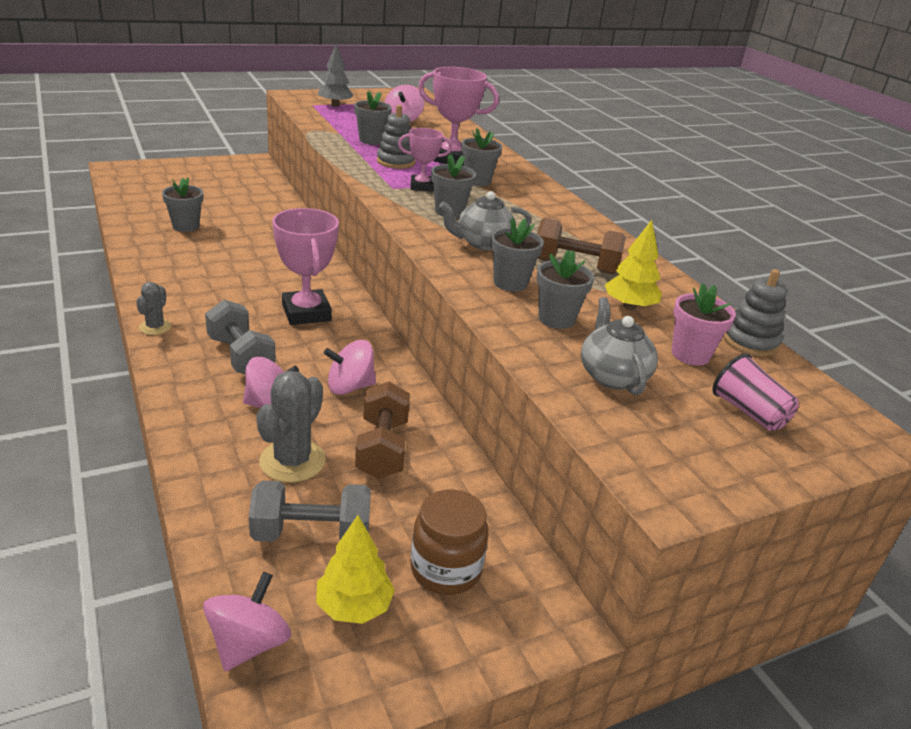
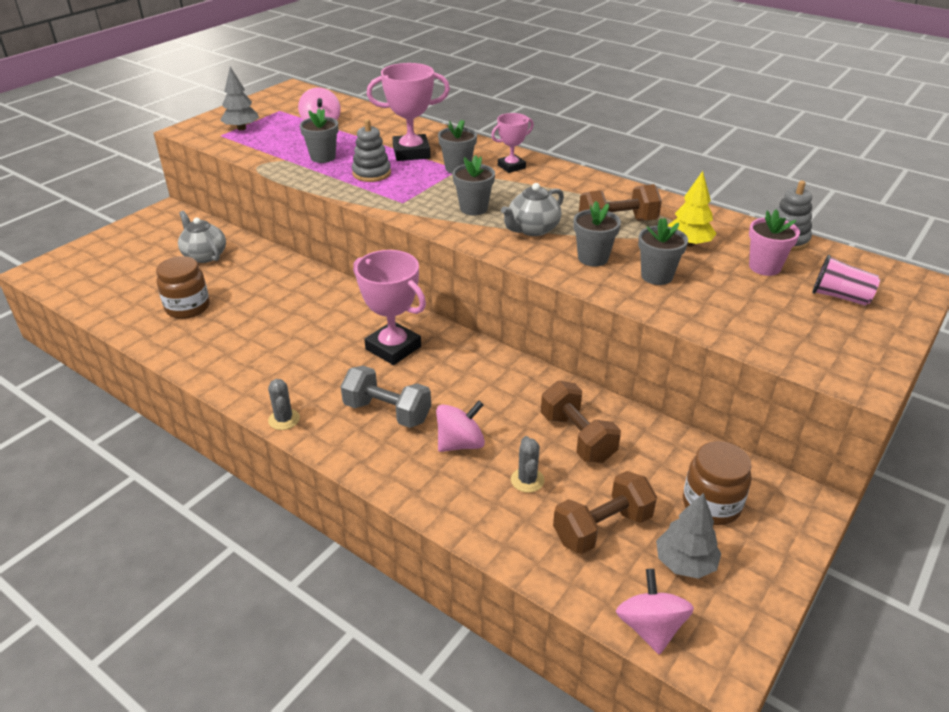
camera: 25 degrees left, 5 degrees up
grey flower pot [162,177,203,232] -> brown jar [156,256,210,319]
grey dumbbell [249,481,371,542] -> brown dumbbell [553,471,657,554]
grey cactus [256,371,326,483] -> grey cactus [511,436,544,493], size x0.58
yellow tree [316,515,395,624] -> grey tree [656,493,722,579]
pink spinning top [324,340,376,395] -> none
pink trophy [398,128,452,192] -> pink trophy moved to [491,113,534,173]
grey teapot [581,297,658,395] -> grey teapot moved to [178,211,226,263]

